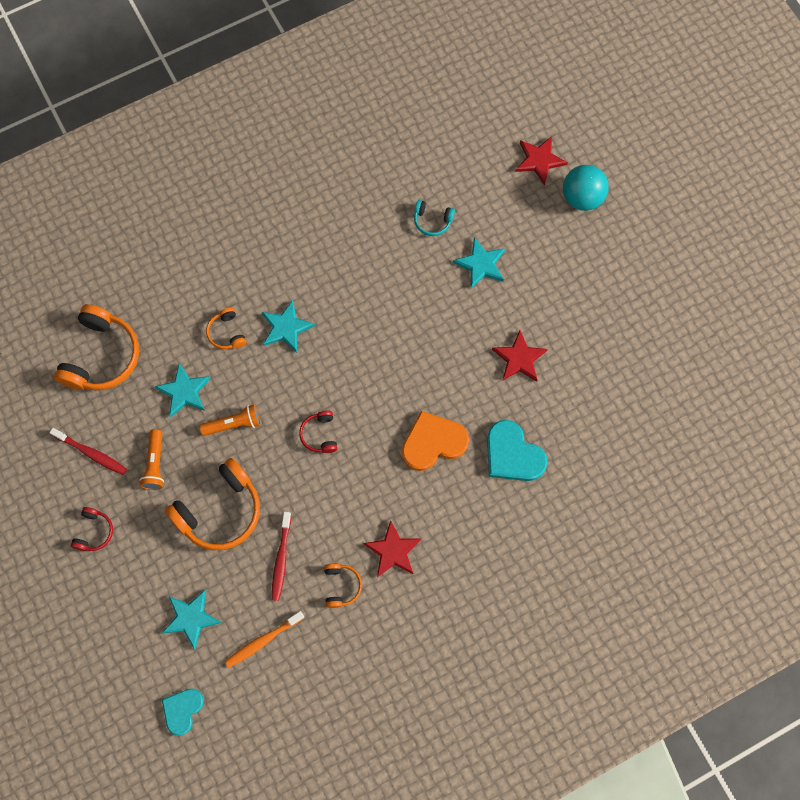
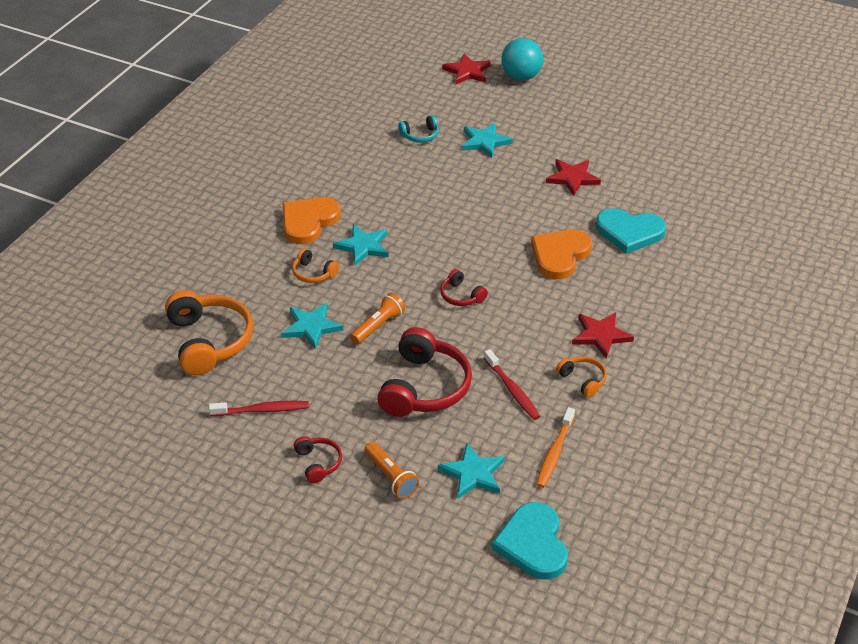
camera: 35 degrees left, 30 degrees down
orange flashlight [139,429,164,490] -> orange flashlight moved to [364,442,419,498]
turquoise heart [162,689,204,736] -> turquoise heart [492,502,568,580], size x1.55
orange headphones [165,458,260,550] -> red headphones [377,327,472,417]
none -> orange heart [283,197,341,244]

